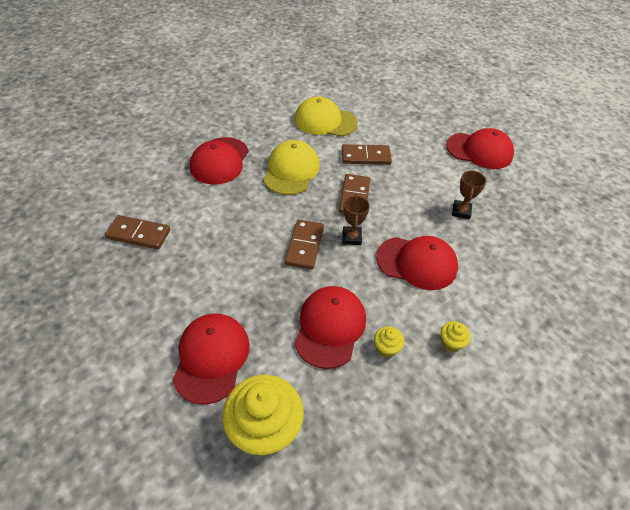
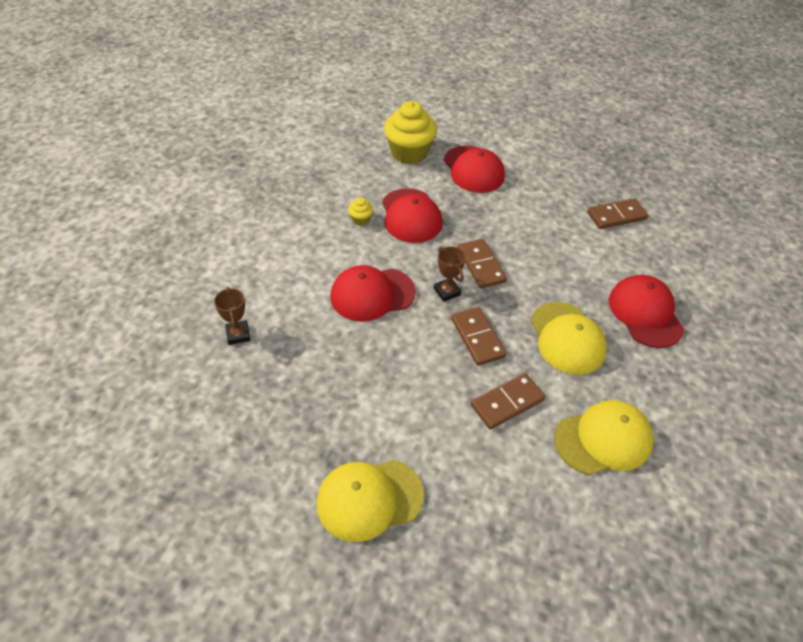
camera: 150 degrees right, 0 degrees up
yellow cupcake [441,321,471,352] -> none
red cap [446,128,514,169] -> yellow cap [316,460,424,542]
brown trophy [452,170,486,219] -> brown trophy moved to [214,287,250,345]

